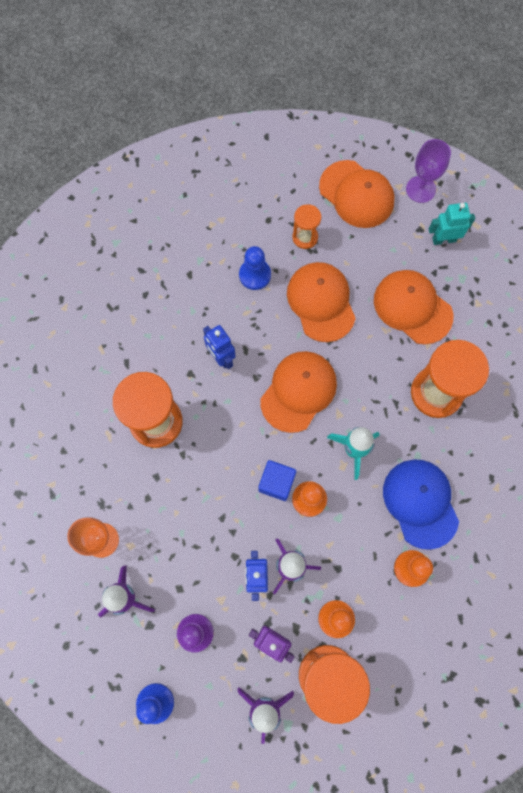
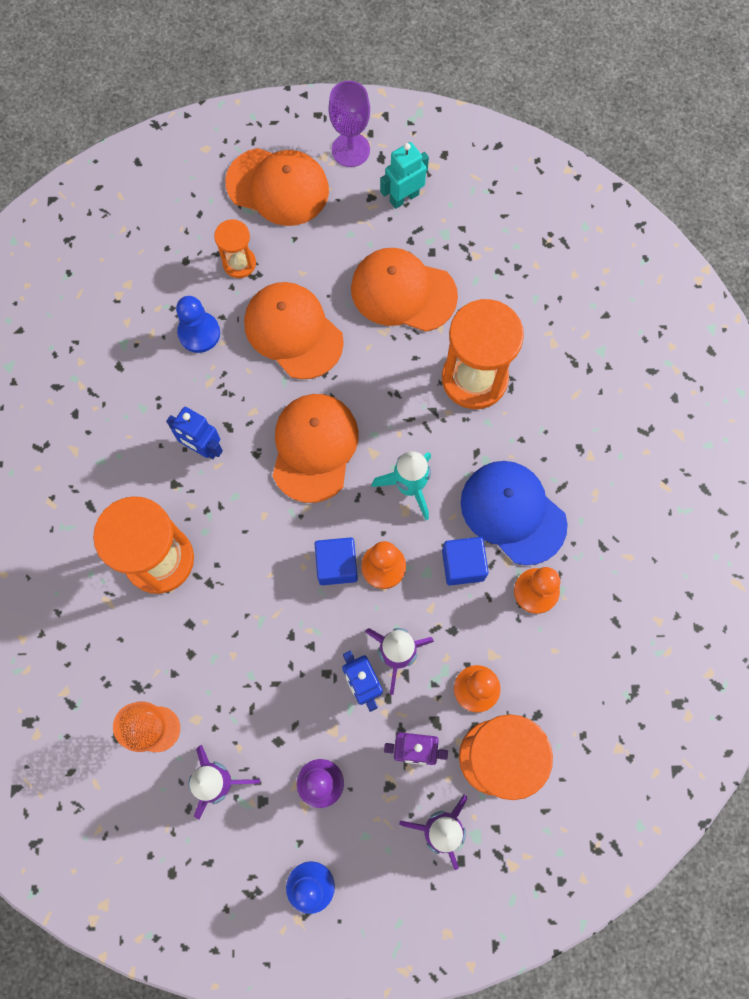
camera: 25 degrees left, 0 degrees up
none -> blue cube [442,537,489,586]

